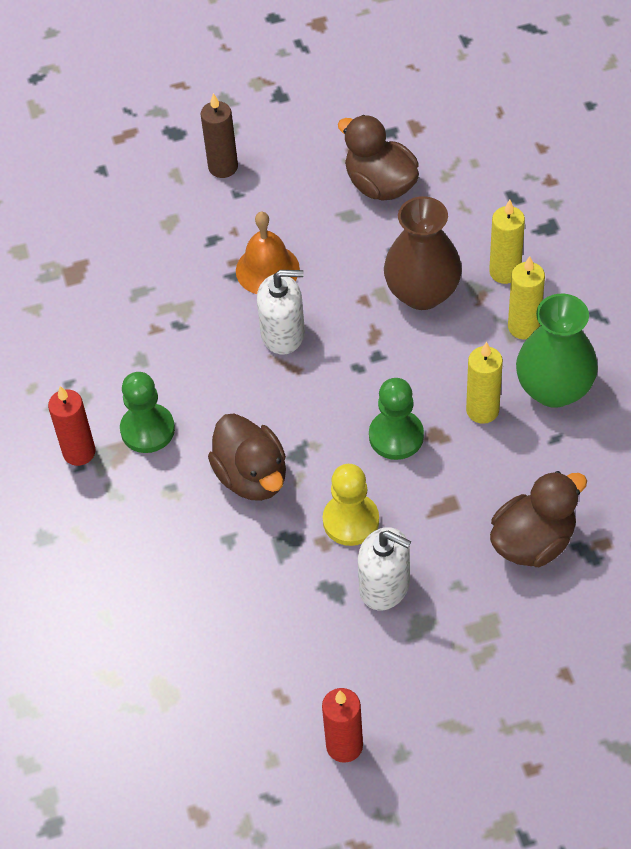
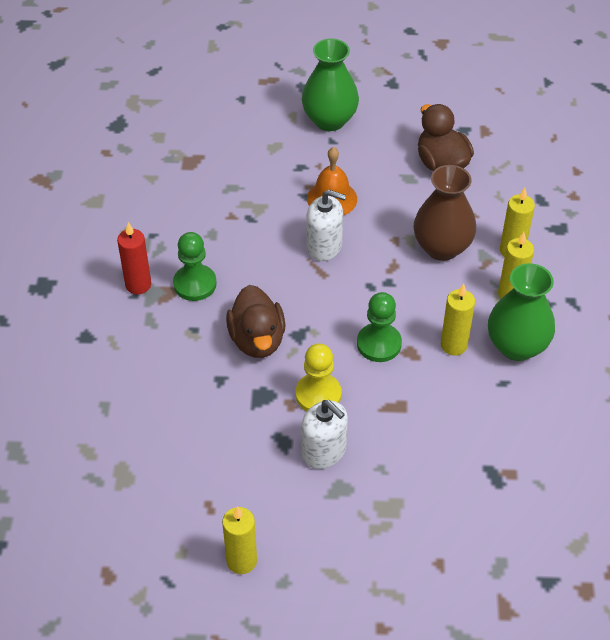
camera: 15 degrees right, 5 degrees down
brown candle [201,93,238,178] -> green vase [302,38,359,131]
red candle [322,688,363,763] -> yellow candle [222,506,257,574]
brown duck [490,471,587,567] -> none

